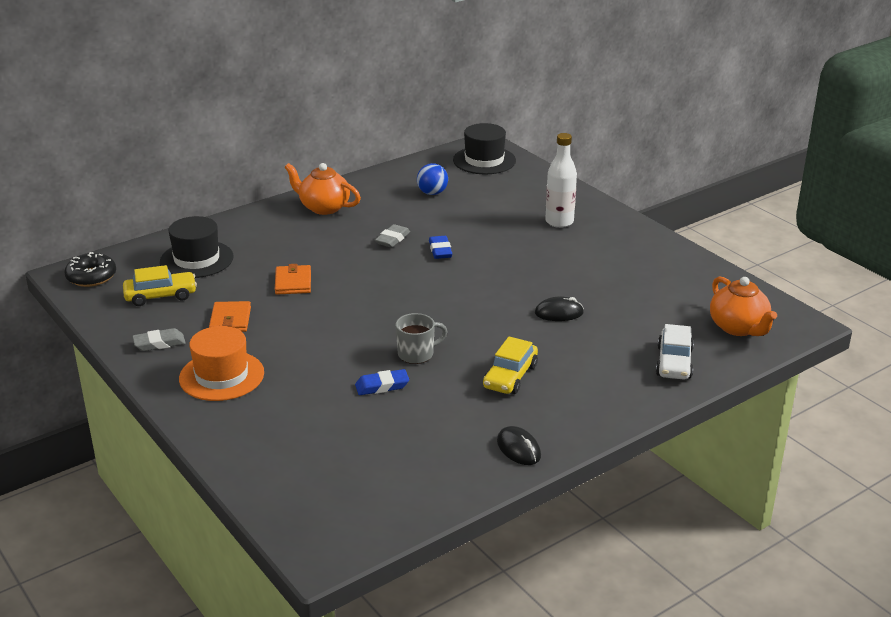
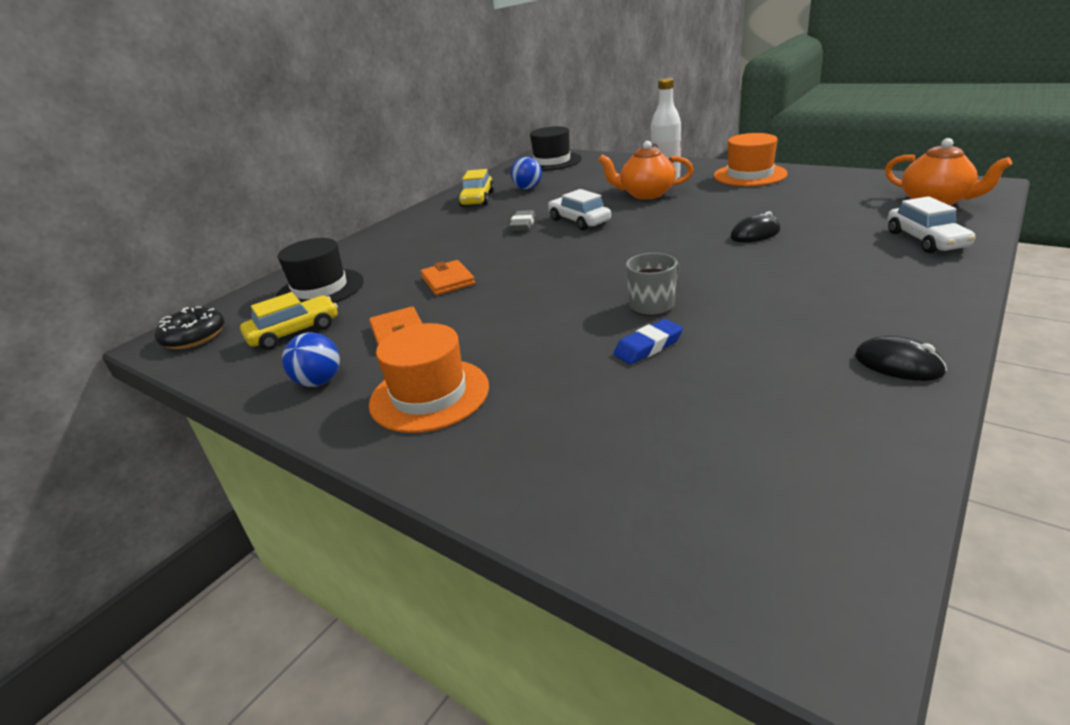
camera: 15 degrees left, 0 degrees up
grey eraser [132,328,186,351] -> blue ball [282,332,340,387]
orange teapot [284,163,361,215] -> orange teapot moved to [598,141,694,200]
blue eraser [429,236,452,259] -> white car [548,189,611,230]
yellow car [483,336,538,394] -> yellow car moved to [458,169,494,207]
none -> orange hat [714,133,788,186]

